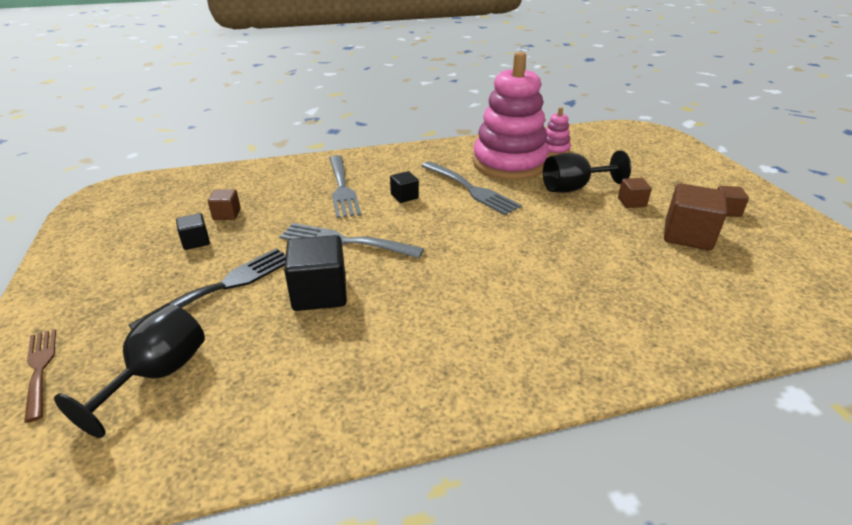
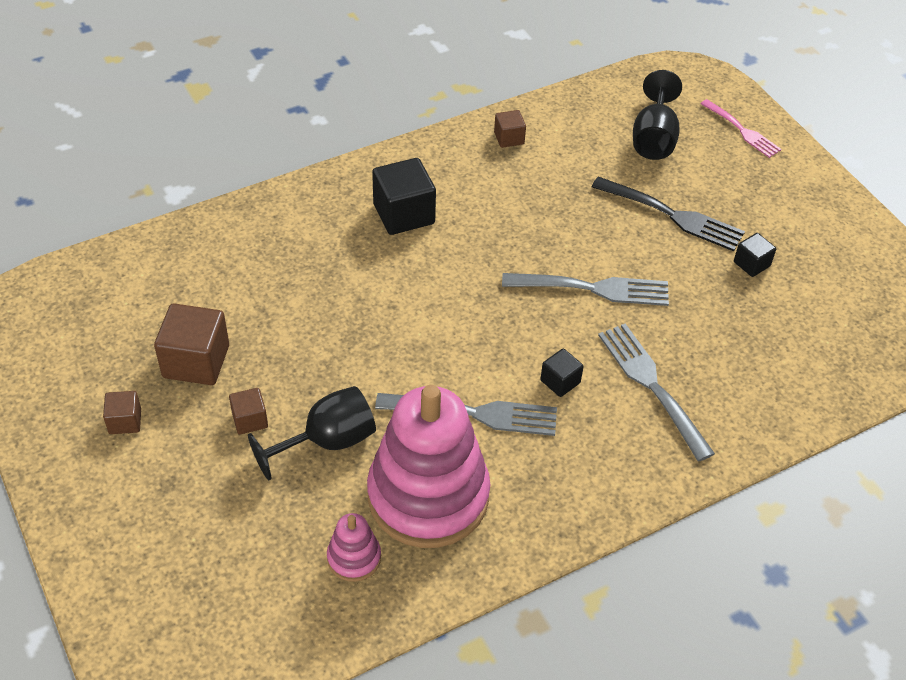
camera: 165 degrees right, 15 degrees up
brown fork [24,329,56,423] -> pink fork [701,99,782,158]
black fork [129,248,286,329] -> black fork turned 90 degrees counterclockwise [592,177,745,251]
brown cube [208,189,241,220] -> brown cube moved to [494,110,526,148]
black cube [284,235,347,311] -> black cube moved to [372,158,436,235]
grey fork [422,161,522,215] -> grey fork turned 150 degrees clockwise [375,393,557,436]

